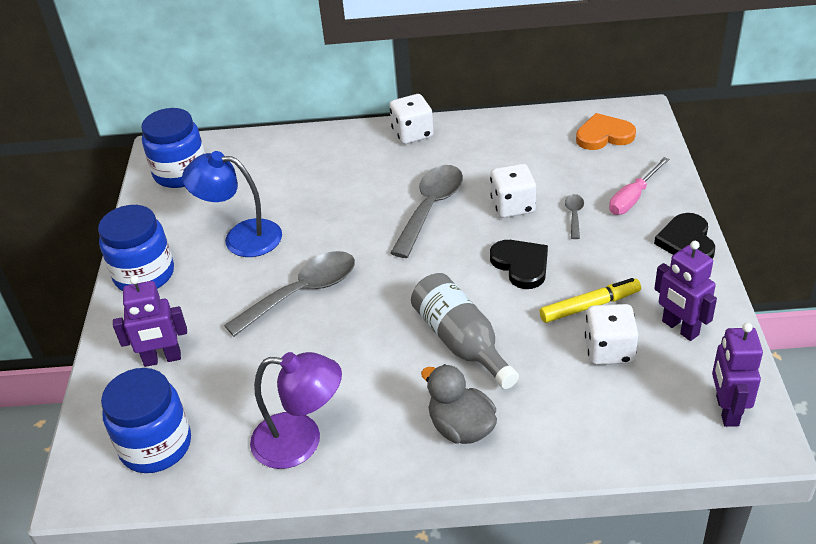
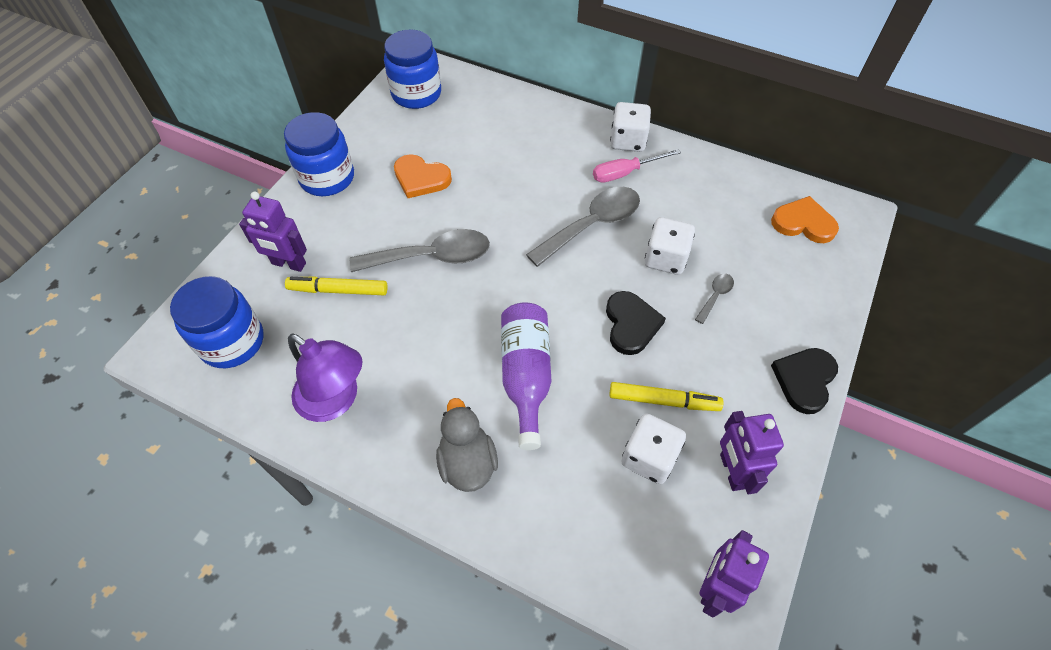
camera: 25 degrees right, 15 degrees up
blue lamp [182,151,282,257] -> orange heart [394,154,452,198]
grey bottle [411,273,519,389] -> purple bottle [501,303,551,450]
pink screwdriver [609,157,669,215] -> pink screwdriver moved to [593,149,681,183]
none -> yellow marker [285,276,388,295]

